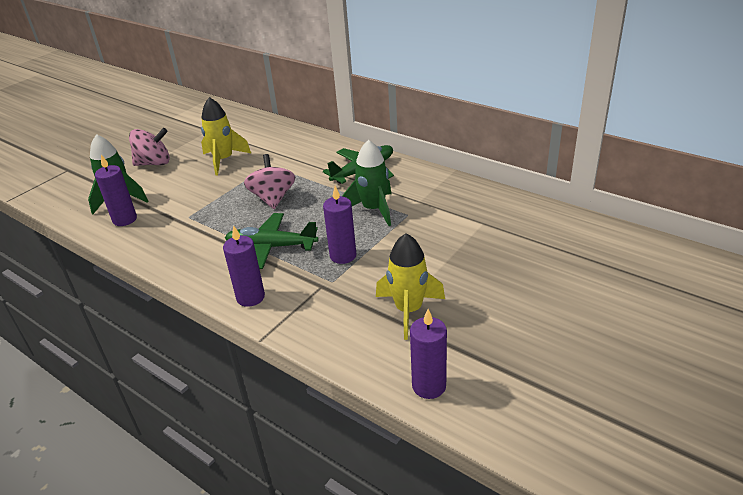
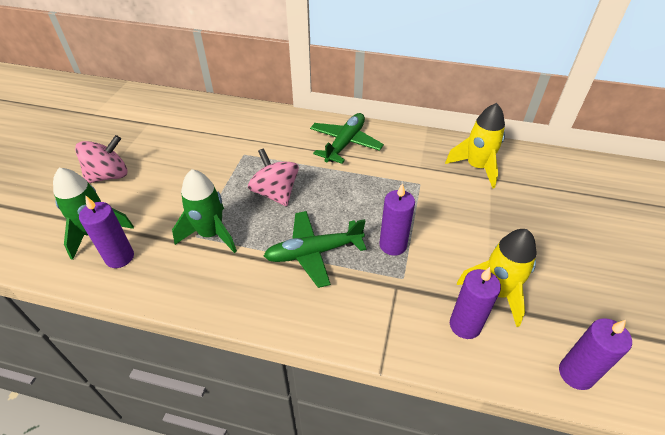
camera: 25 degrees left, 10 degrees up
yellow rocket [201,97,252,176] -> yellow rocket moved to [445,103,505,189]
purple candle [223,225,265,307] -> purple candle moved to [450,267,501,339]
green rocket [342,140,391,226] -> green rocket moved to [172,169,237,253]

